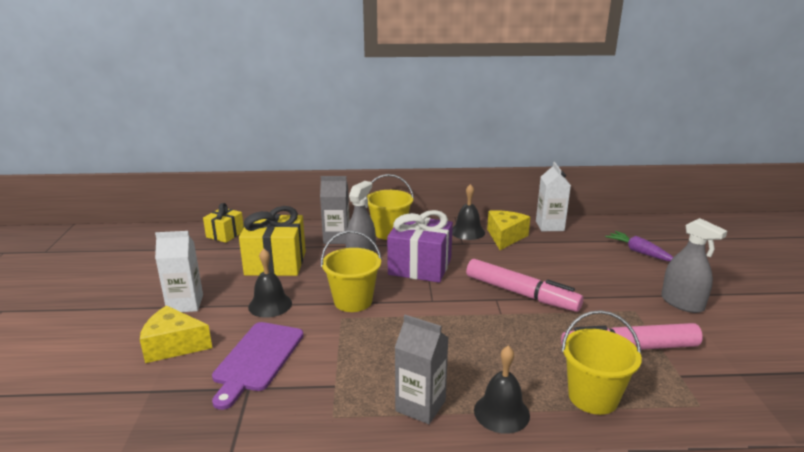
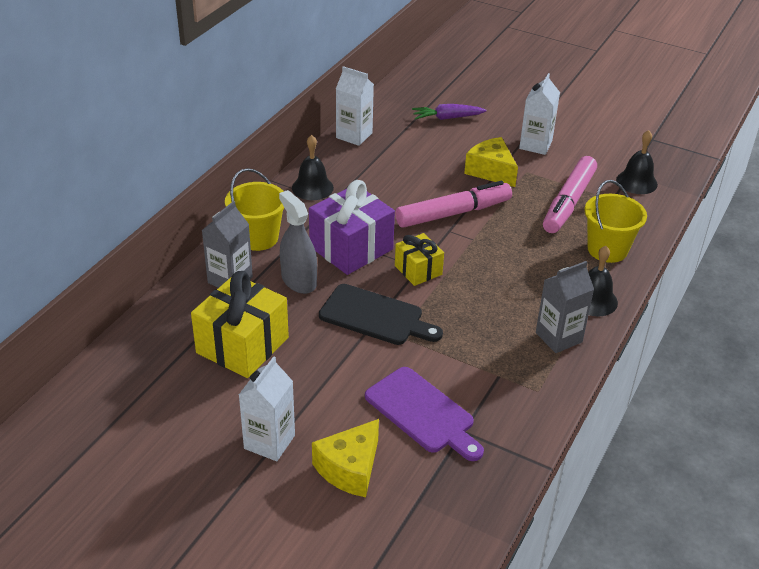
camera: 60 degrees left, 15 degrees up
yellow gift [203,203,244,243] -> yellow gift moved to [395,233,444,286]
black bell [248,249,292,318] -> black bell moved to [616,130,658,194]
yellow bucket [321,231,382,312] -> black cutting board [319,284,443,345]
yellow cheese [487,210,530,250] -> yellow cheese moved to [464,137,518,187]
grey spray bottle [661,218,727,313] -> white carton [519,73,560,155]

